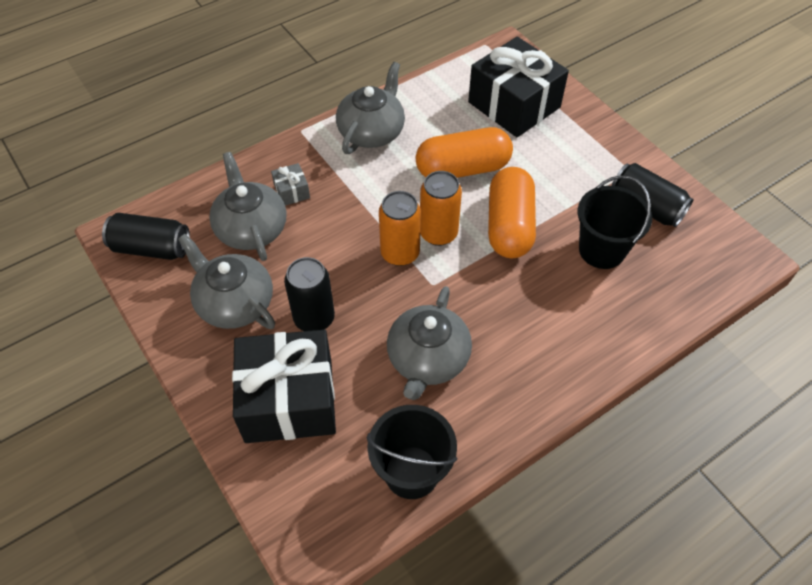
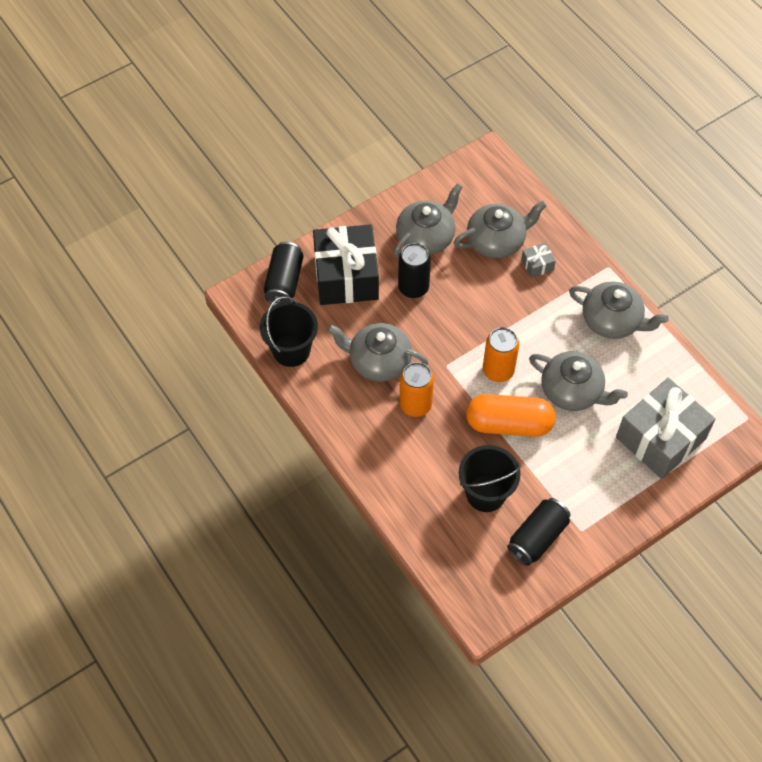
camera: 90 degrees right, 5 degrees up
black can [102,213,190,260] -> black can moved to [264,242,304,305]
orange can [379,191,421,266] -> orange can moved to [399,362,434,417]
orange capsule [416,127,513,178] -> grey teapot [529,351,628,411]
black gift [468,36,569,137] -> grey gift [616,378,716,479]

